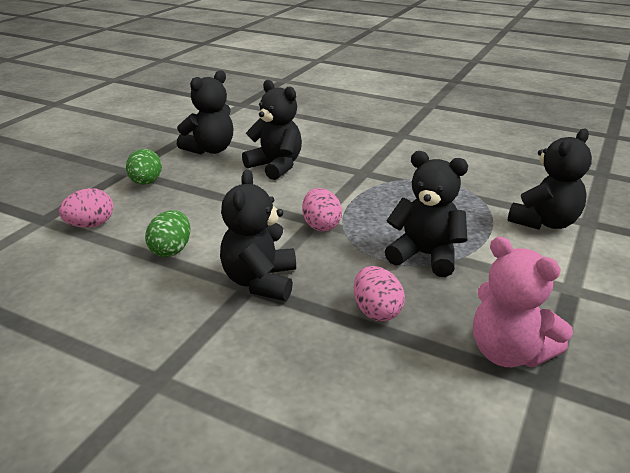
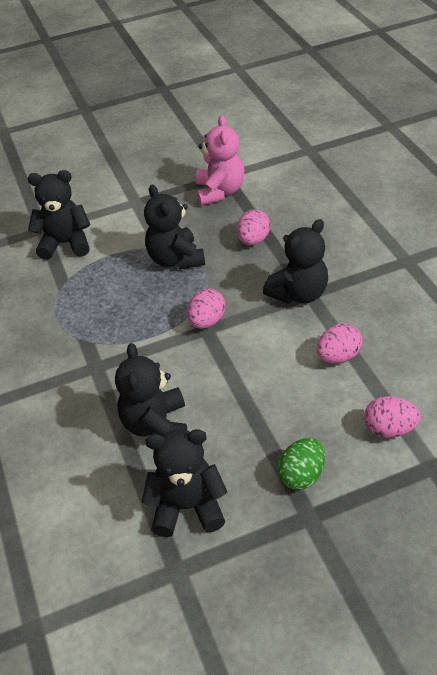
camera: 135 degrees left, 15 degrees up
green egg [145,210,190,257] -> pink egg [316,323,362,363]

